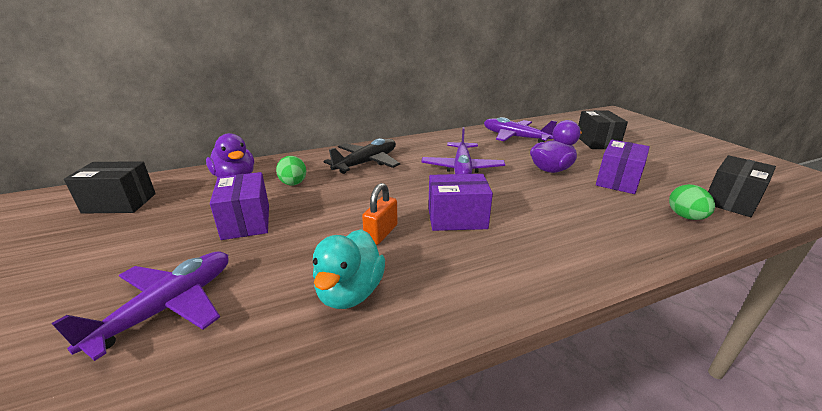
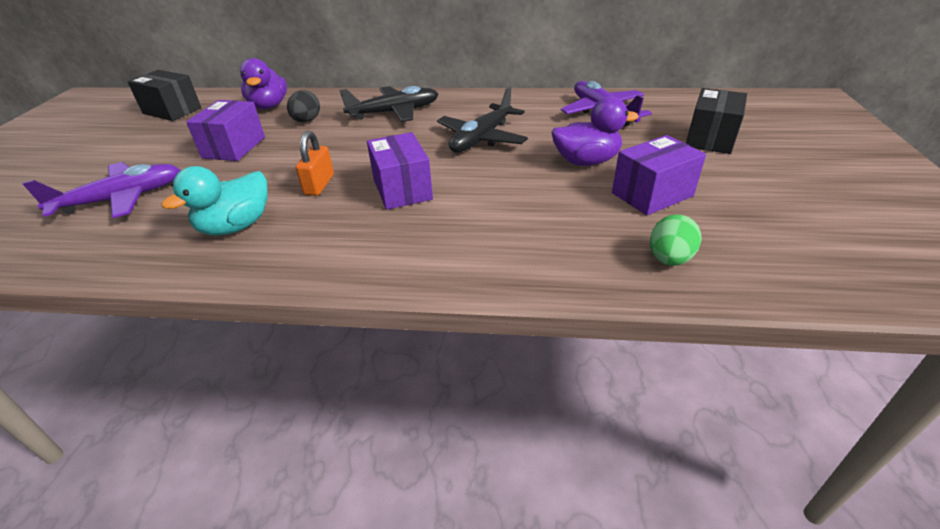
camera: 30 degrees right, 10 degrees up
green egg [276,156,306,185] -> black egg [287,90,320,122]
orange padlock [362,183,398,245] -> orange padlock turned 45 degrees counterclockwise [296,131,334,196]
purple plane [421,127,505,174] -> black plane [437,86,528,153]
purple box [428,174,493,231] -> purple box turned 45 degrees clockwise [367,132,433,210]
black box [708,155,776,217] -> none

